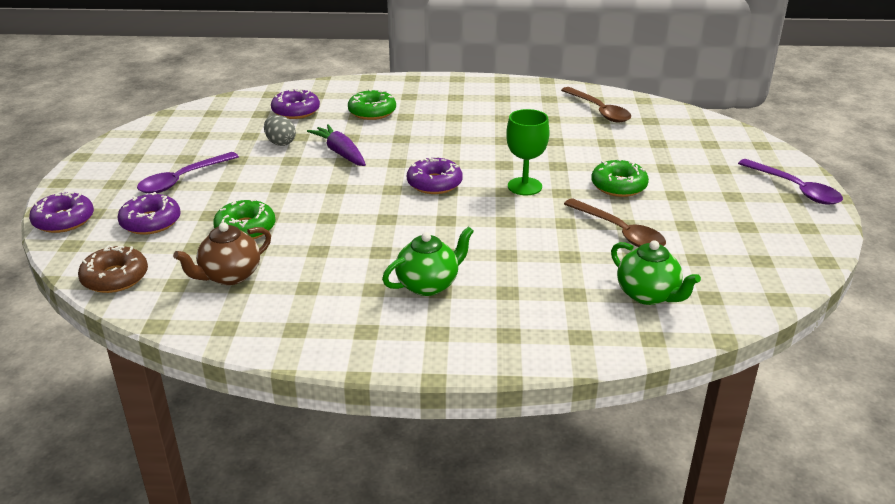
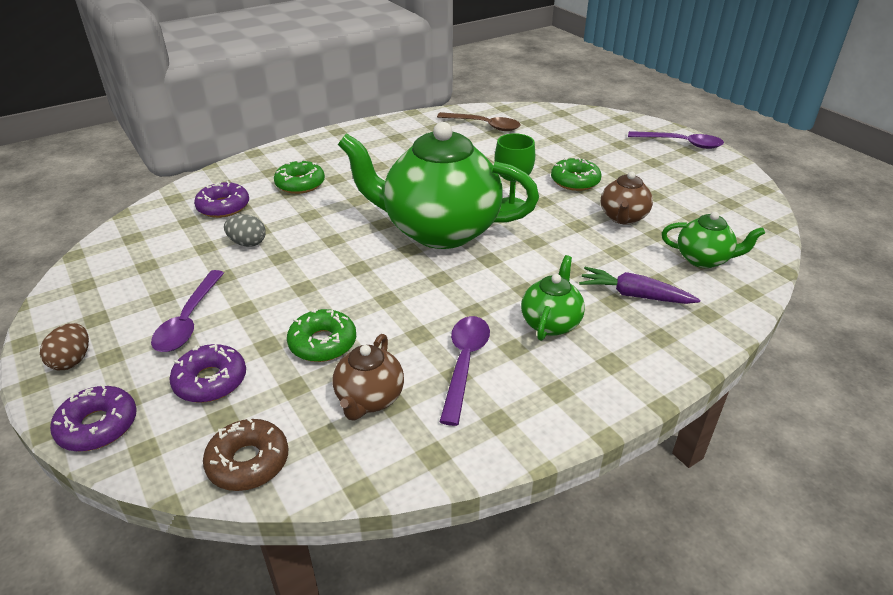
camera: 35 degrees left, 5 degrees up
purple carrot [307,124,366,166] -> purple carrot moved to [579,267,700,304]
purple donut [407,156,463,194] -> green teapot [338,122,539,249]
brown spoon [564,198,666,247] -> brown teapot [601,172,653,225]
none -> brown egg [40,323,89,371]
none -> purple spoon [439,316,490,426]

